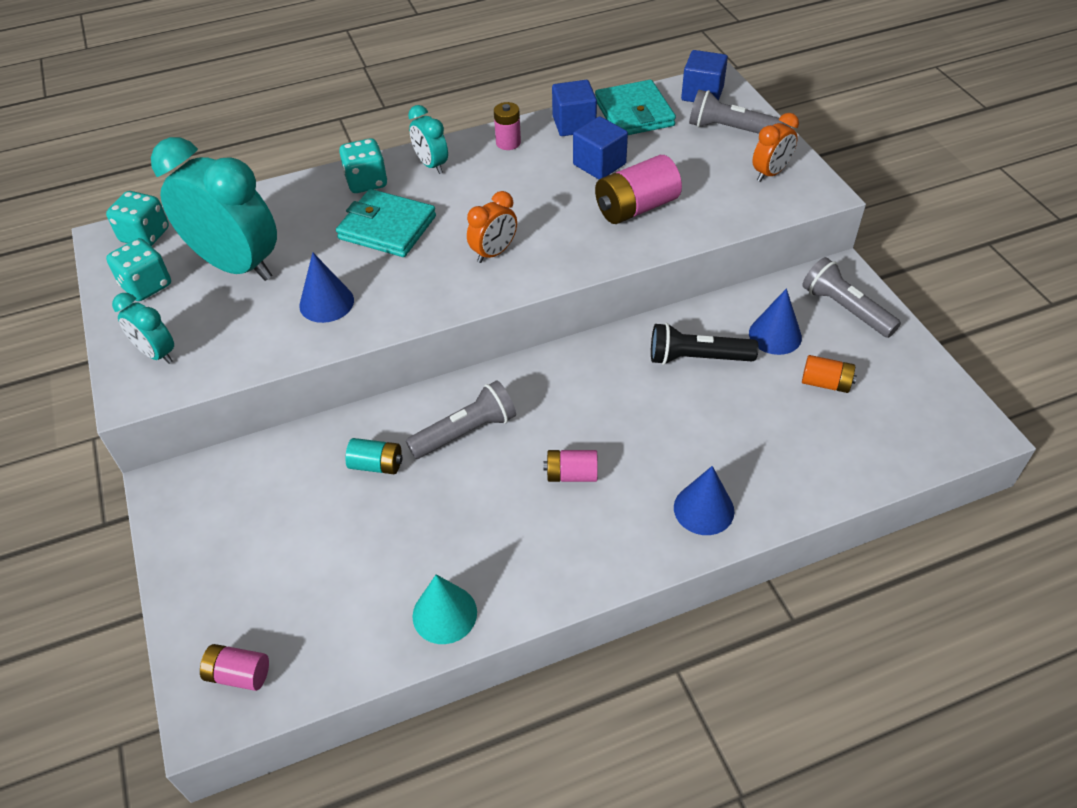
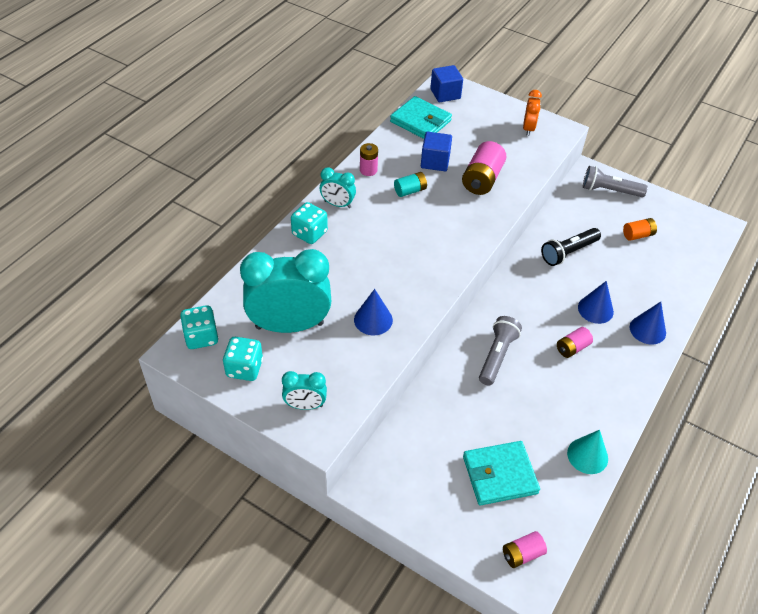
camera: 40 degrees left, 0 degrees up
turquoise wallet [336,189,436,257] -> turquoise wallet moved to [463,441,540,505]
turquoise battery [345,438,402,474] -> turquoise battery moved to [394,172,427,197]
orange clock [467,191,517,263] -> none
blue cube [552,80,597,136] -> none
grey flashlight [689,90,784,134] -> none
blue cone [749,288,802,355] -> blue cone moved to [578,281,614,324]

